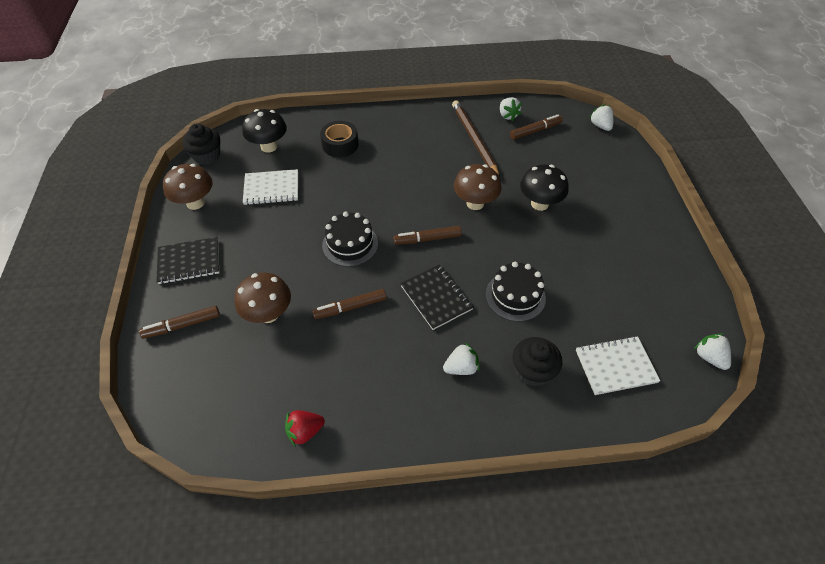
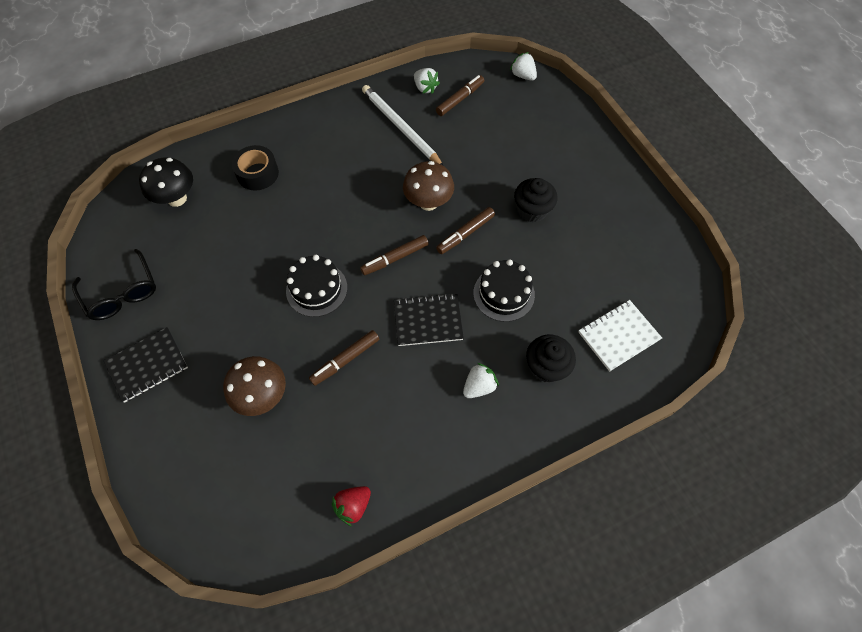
camera: 20 degrees left, 10 degrees up
brown marker [139,306,220,339] -> brown marker moved to [436,207,495,254]
brown mushroom [163,164,213,210] -> black glasses [72,249,156,320]
black cupcake [182,123,220,165] -> black cupcake moved to [514,178,557,222]
white notebook [243,169,298,205] -> none
black notebook [400,264,473,330] -> black notebook turned 45 degrees counterclockwise [394,293,464,346]
brown pencil [452,100,500,177] -> white pencil [362,85,443,165]
black mushroom [520,164,569,211] -> none
white strawberry [694,333,731,370] -> none

